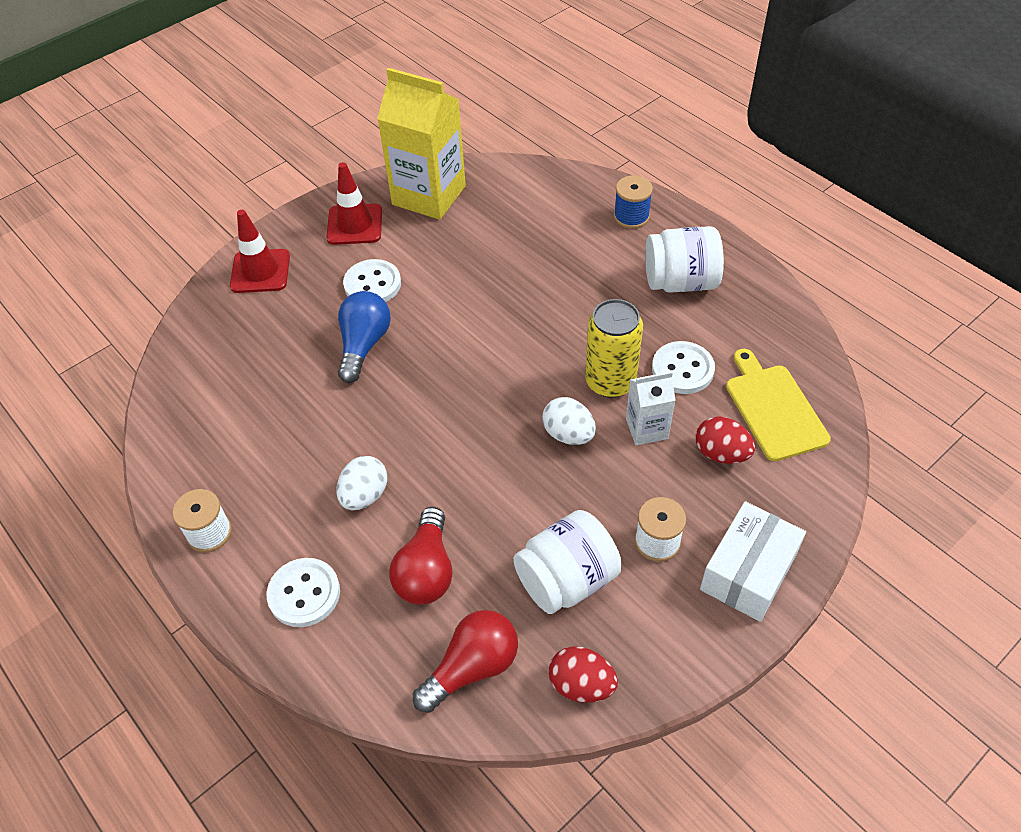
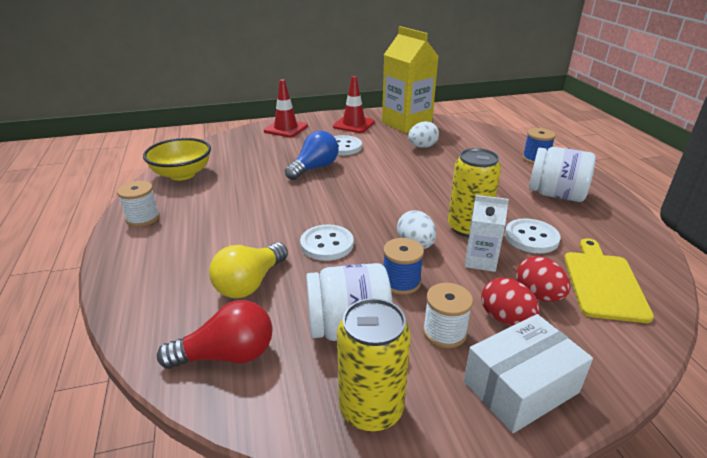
camera: 25 degrees right, 20 degrees down
white button [267,558,340,627] -> white button moved to [300,224,354,261]
white egg [336,456,387,510] -> white egg moved to [408,121,439,148]
red light bulb [389,507,453,605] -> yellow light bulb [209,242,288,298]
red egg [549,646,618,703] -> red egg moved to [481,277,540,325]
none -> yellow bowl [143,138,211,181]
none -> yellow can [337,298,411,432]
none -> blue spool [383,238,424,295]

